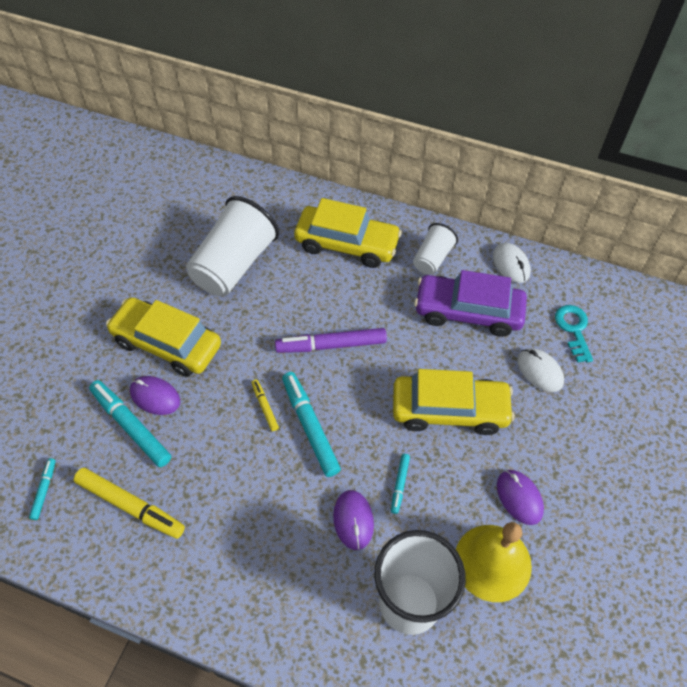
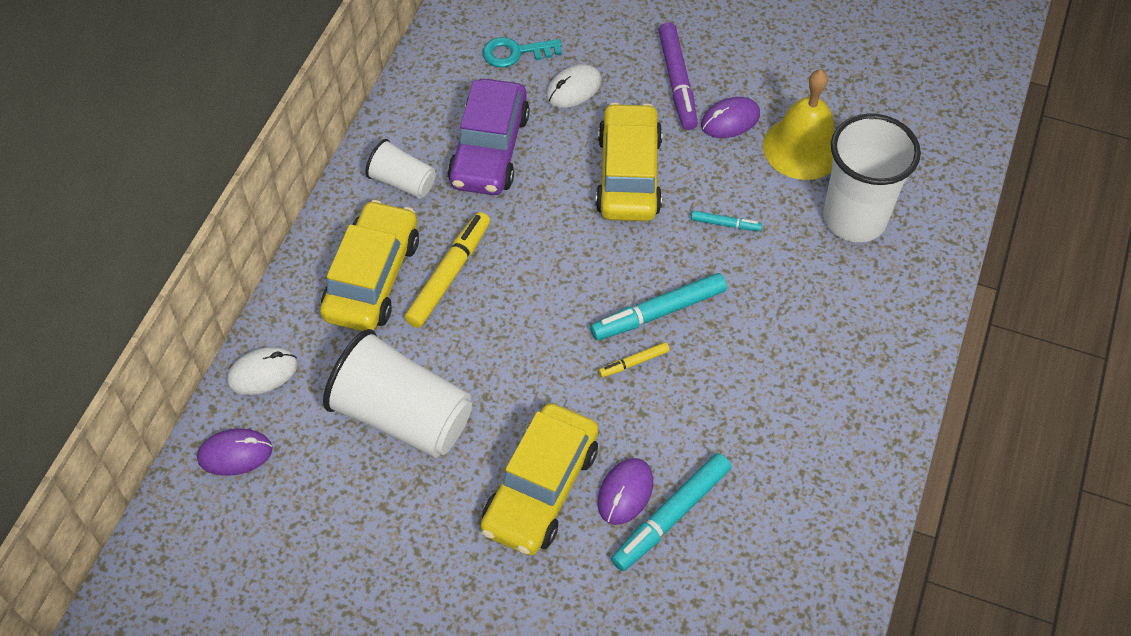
camera: 90 degrees left, 0 degrees up
turquoise marker [29,458,56,520] -> none
yellow marker [74,468,185,539] -> yellow marker moved to [405,212,490,328]
purple marker [275,328,387,353] -> purple marker moved to [658,22,698,130]
purple mouse [333,490,374,550] -> purple mouse moved to [197,428,273,476]
white mouse [493,243,531,283] -> white mouse moved to [227,347,298,395]

